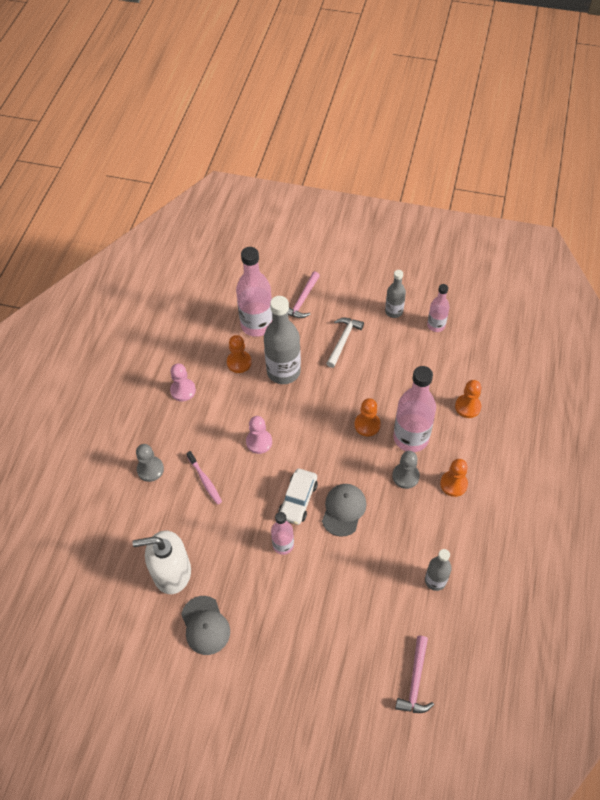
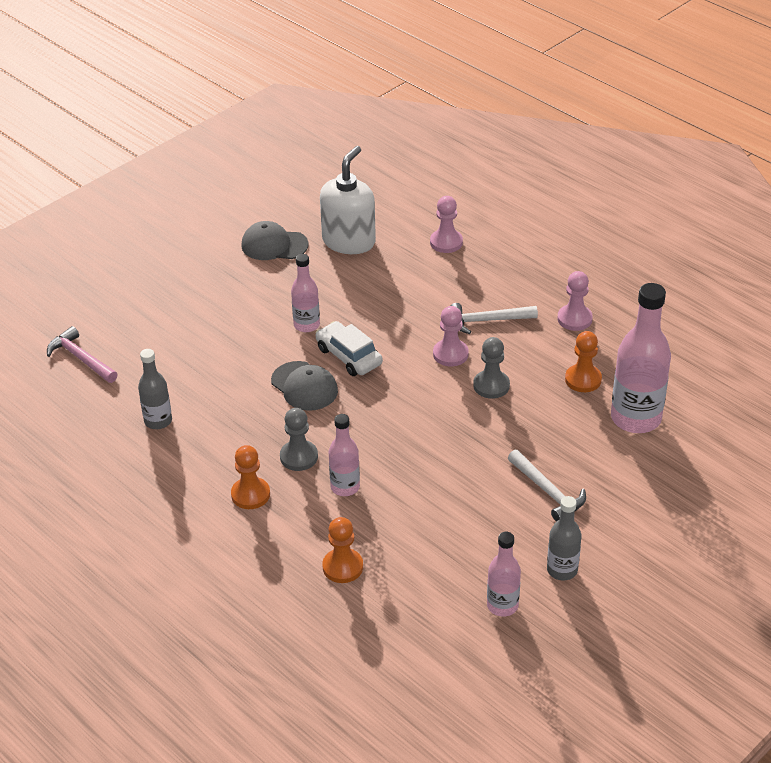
camera: 120 degrees right, 15 degrees down
grey pawn [136,444,164,482] -> grey pawn moved to [473,337,510,399]
pink toothbrush [186,451,222,505] -> none
grey bottle [264,296,301,384] -> none
pink hammer [288,271,320,318] -> none
orange pawn [354,398,381,436] -> none
pink bottle [394,366,436,452] -> pink bottle [329,414,360,496], size x0.56
none -> pink pawn [430,196,463,253]
none -> white hammer [450,303,538,334]

